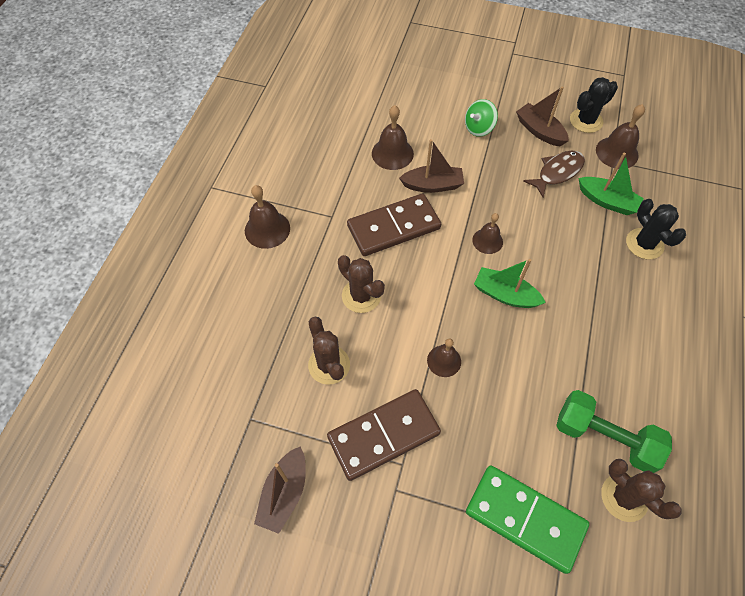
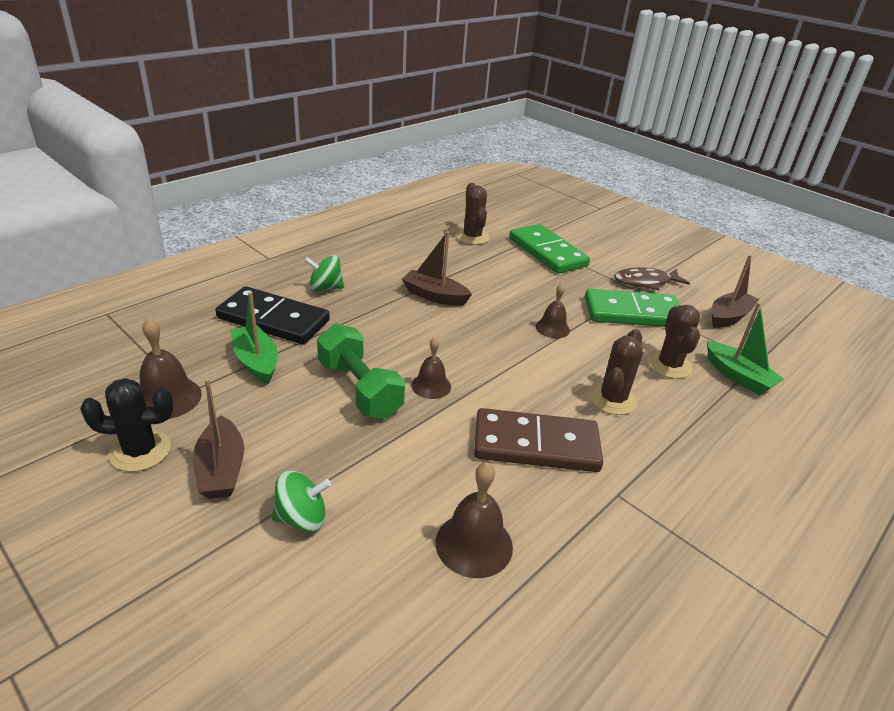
camera: 155 degrees left, 25 degrees down
brown bell [245,185,290,249] -> none
brown domino [327,389,441,481] -> green domino [585,289,680,327]
brown cactus [338,255,385,313] -> brown cactus turned 45 degrees clockwise [589,329,643,415]
brown boat [399,139,464,193] -> brown boat moved to [402,231,472,306]
green boat [474,259,546,308] -> green boat moved to [707,302,784,395]
brown fish [523,151,585,197] -> brown fish moved to [614,267,690,290]
green dumbbell [556,390,672,473] -> green dumbbell moved to [317,324,405,419]
black cactus [626,199,686,259] -> black domino [215,286,330,344]
none -> green spinning top [304,255,344,291]

